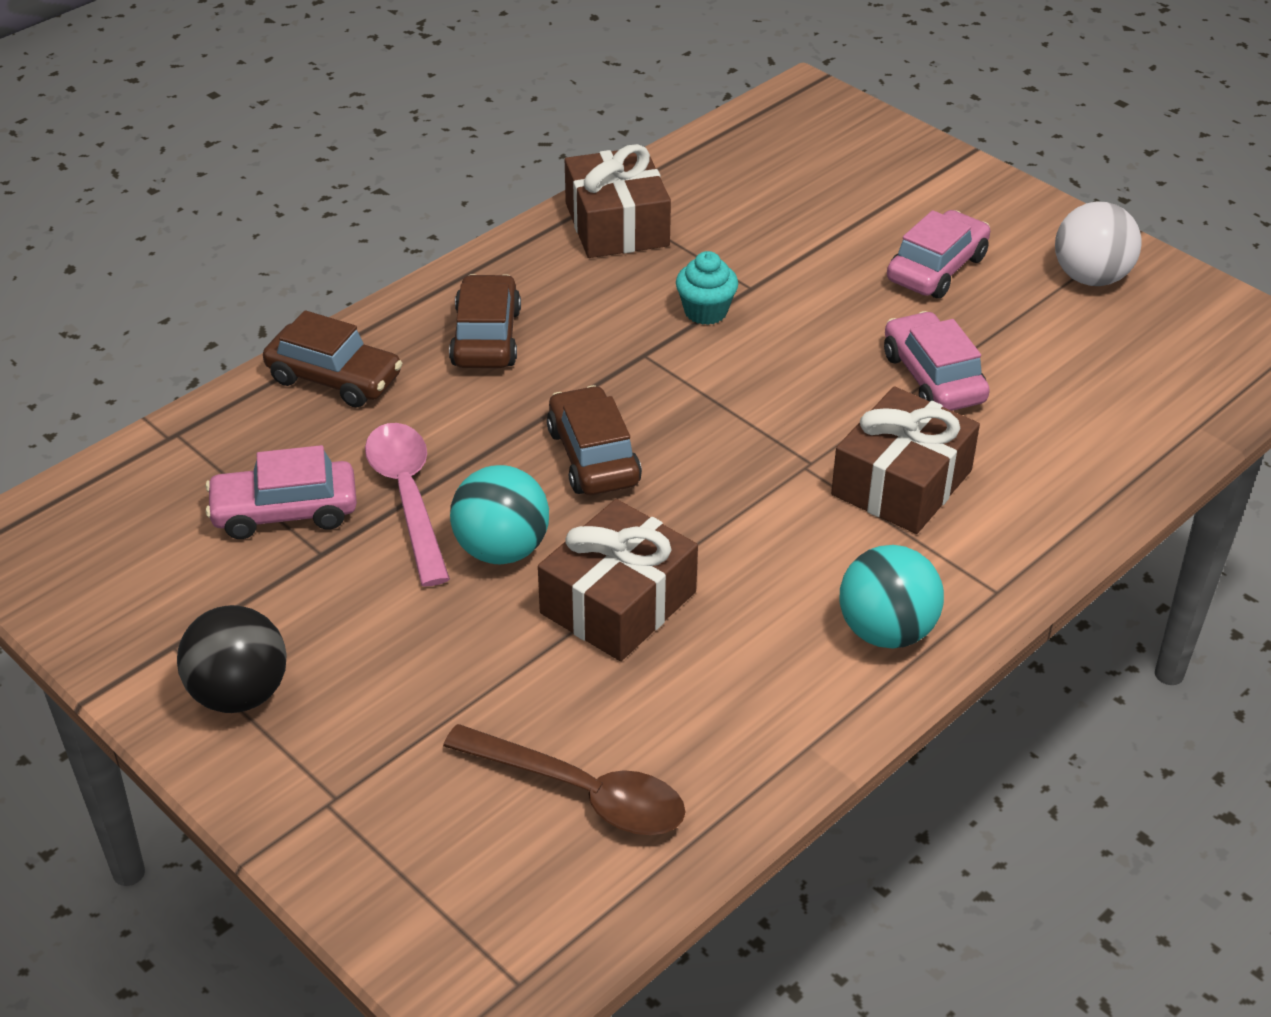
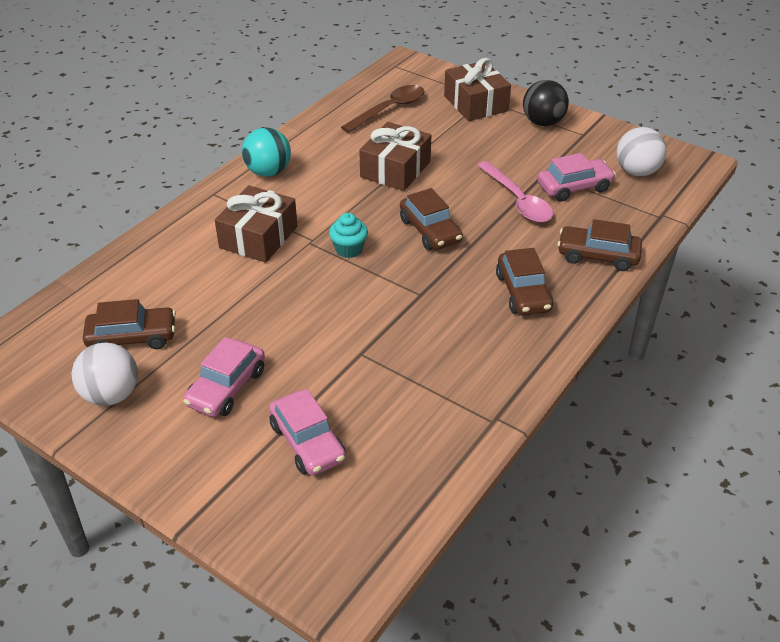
camera: 170 degrees right, 0 degrees up
brown spoon [443,724,685,835] -> brown spoon turned 120 degrees clockwise [341,85,424,133]
turquoise ball [450,465,549,564] -> none
brown gift [565,144,671,258] -> brown gift moved to [444,58,511,121]
turquoise cupcake [676,251,738,325] -> turquoise cupcake moved to [329,213,368,258]
pink car [884,311,990,411] -> pink car moved to [269,389,346,476]
none -> brown car [83,299,176,349]
none -> white ball [616,127,667,176]

